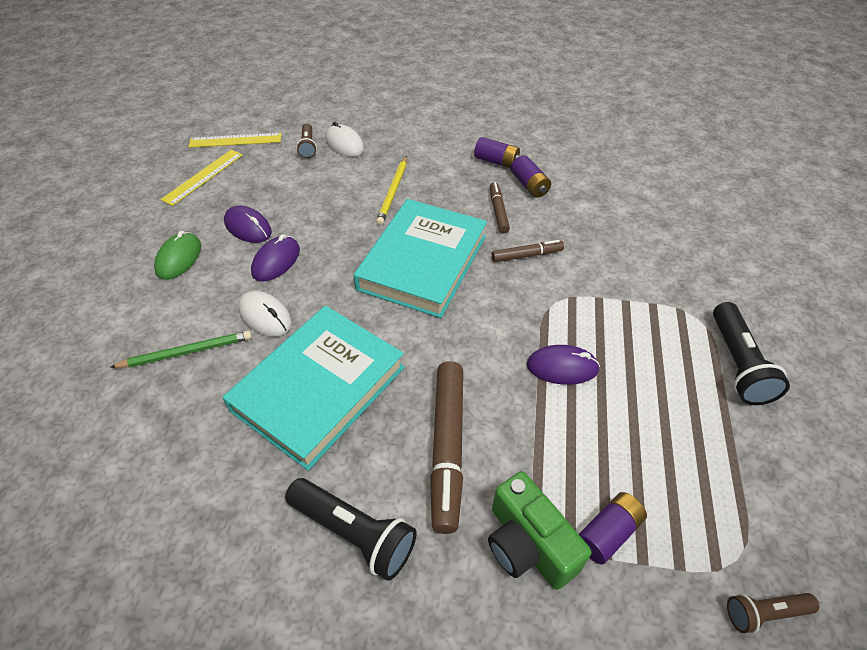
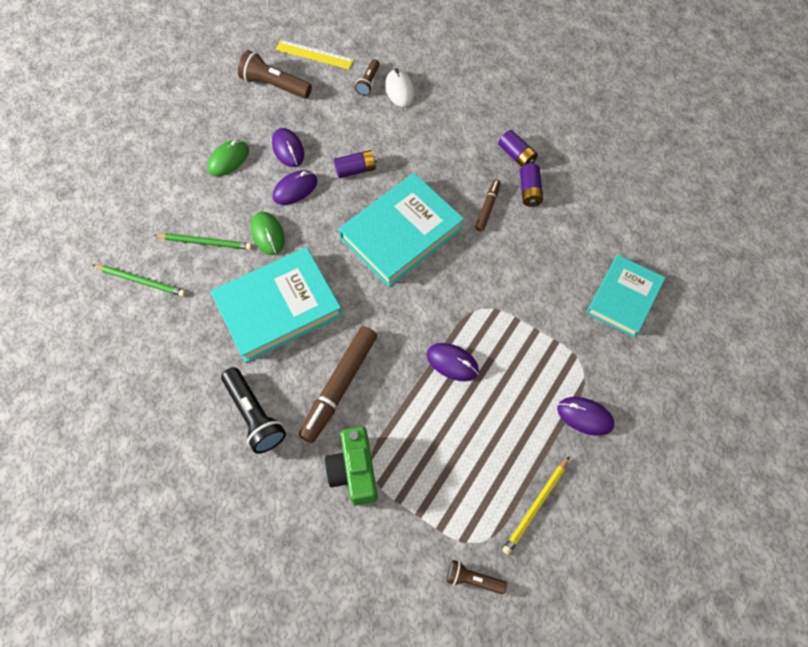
camera: 25 degrees right, 15 degrees up
yellow ruler [161,150,243,206] -> brown flashlight [238,50,312,99]
white mouse [238,291,292,337] -> green mouse [251,212,285,255]
yellow pencil [376,156,407,225] -> yellow pencil moved to [502,456,570,555]
brown marker [492,240,564,262] -> none
purple battery [579,492,647,565] -> purple battery moved to [334,150,377,178]
black flashlight [713,302,790,405] -> purple mouse [557,397,614,436]
none -> green pencil [93,264,186,297]
none -> turquoise book [586,255,665,337]

